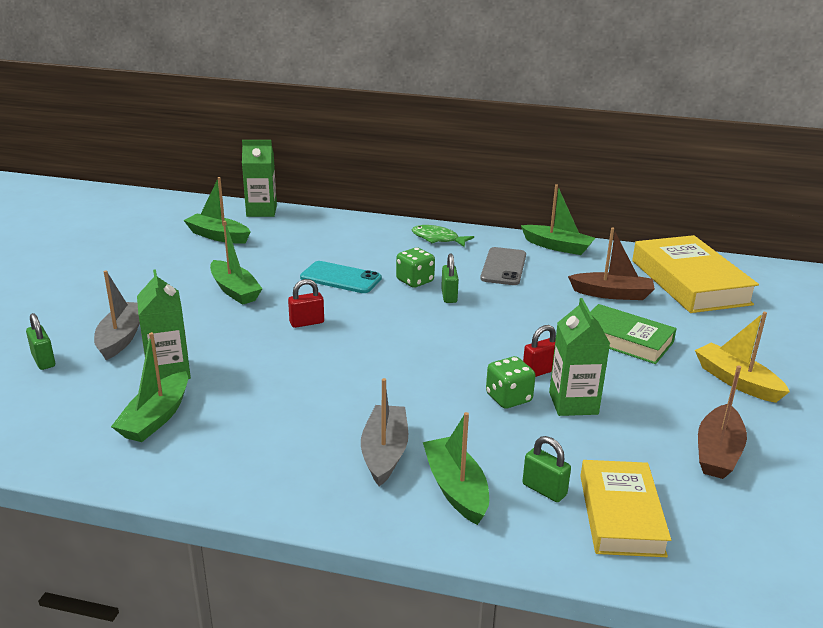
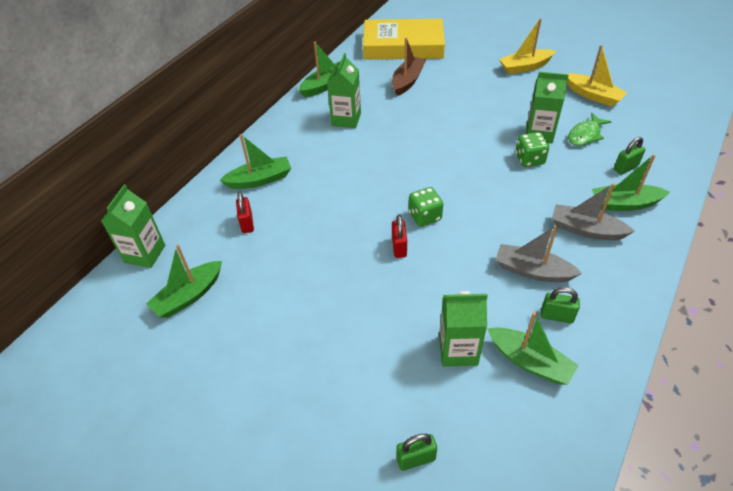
camera: 70 degrees left, 20 degrees up
grey boat [94,270,140,360] -> grey boat moved to [496,225,582,282]
green boat [210,221,262,305] -> green boat moved to [220,134,291,189]
turquoise phone [300,261,382,293] -> none
green dice [396,247,435,288] -> green dice moved to [408,187,443,227]
green fish [412,225,474,247] -> green fish moved to [568,113,611,146]
green padlock [441,254,459,303] -> green padlock moved to [541,287,580,324]
grey phone [480,247,526,285] -> green carton [327,53,361,128]
red padlock [523,325,556,377] -> red padlock moved to [236,192,254,233]
yellow book [580,460,671,557] -> none
green book [590,304,677,364] -> none
brown boat [698,365,747,479] -> yellow boat [567,45,628,107]

